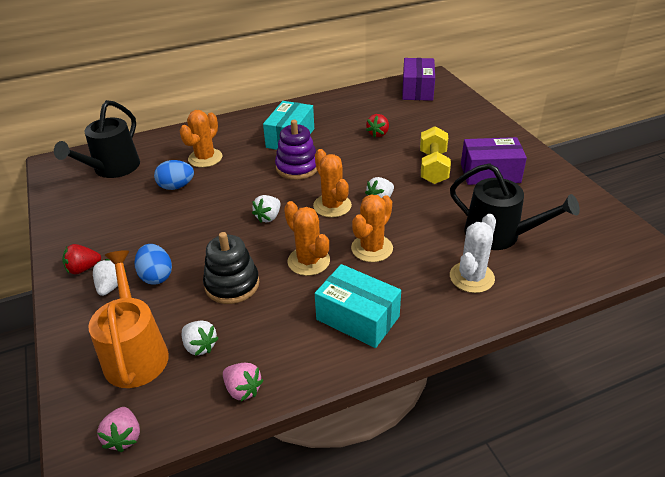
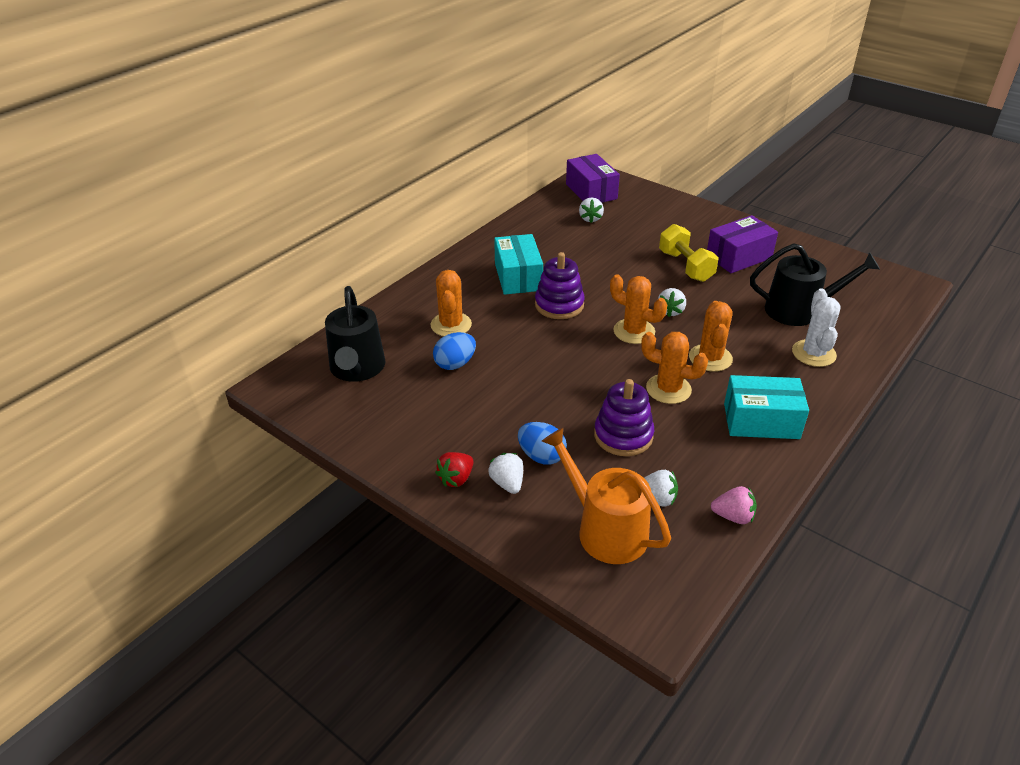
camera: 30 degrees left, 0 degrees up
pink strawberry [97,407,140,452] -> none
black stacking toy [203,232,260,304] -> purple stacking toy [594,379,654,456]
white strawberry [252,195,280,222] -> white strawberry moved to [579,198,604,223]
red strawberry [366,114,389,138] -> none

